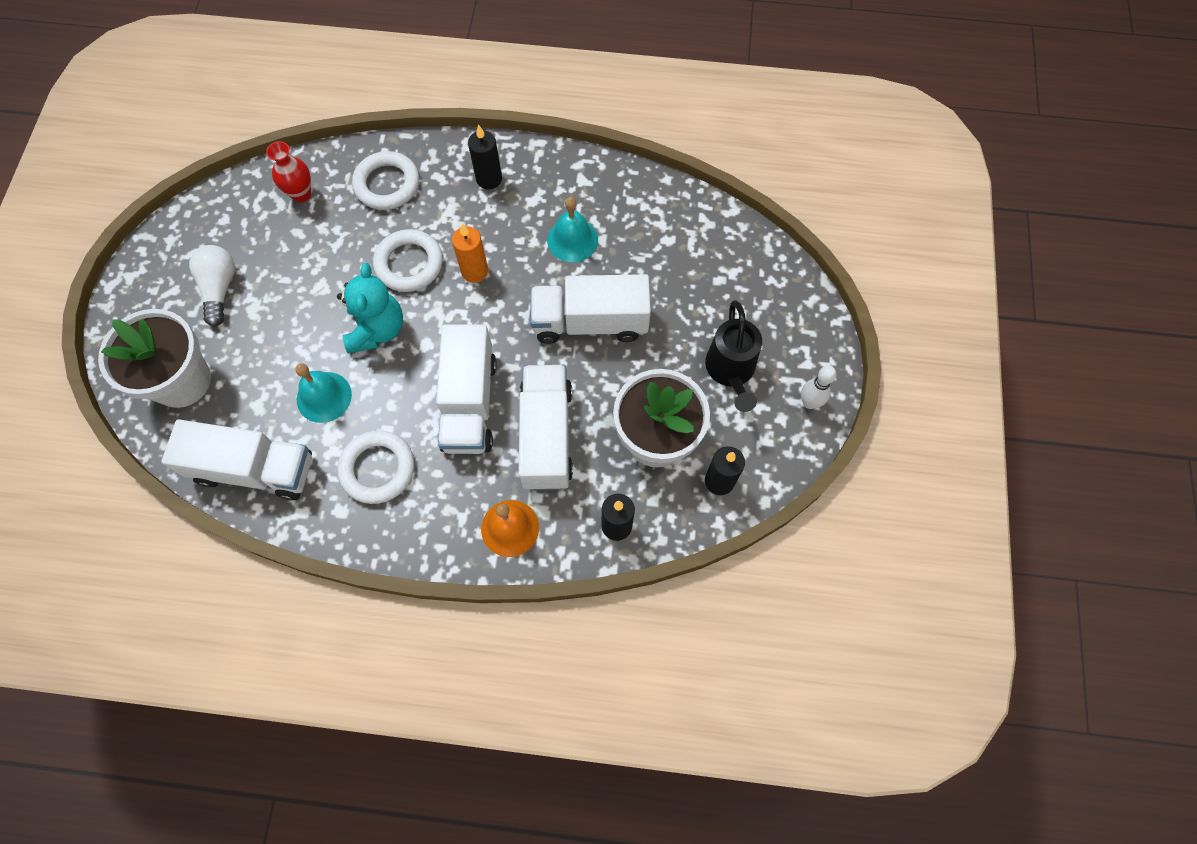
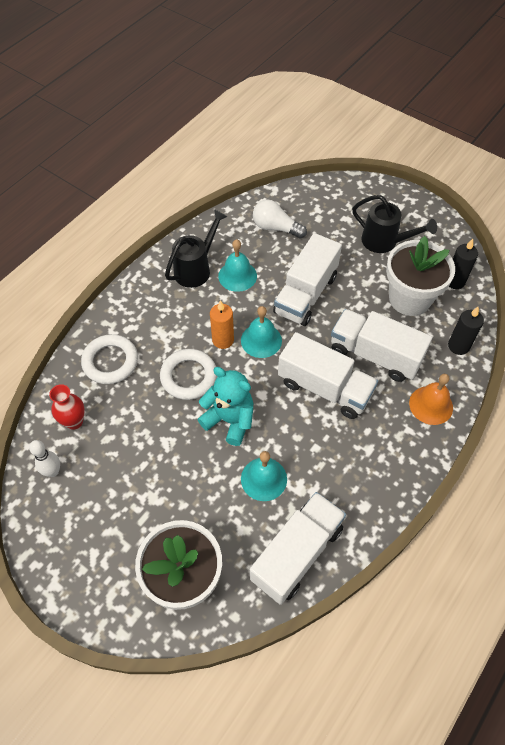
camera: 60 degrees left, 10 degrees down
white light bulb [189,245,235,327] -> white light bulb moved to [253,199,307,238]
white ring [337,430,414,504] -> none
black candle [468,124,502,189] -> none
white bowling pin [801,366,836,409] -> white bowling pin moved to [29,440,60,477]
none -> black watering can [165,209,227,288]
none -> turquoise bell [241,306,282,358]

